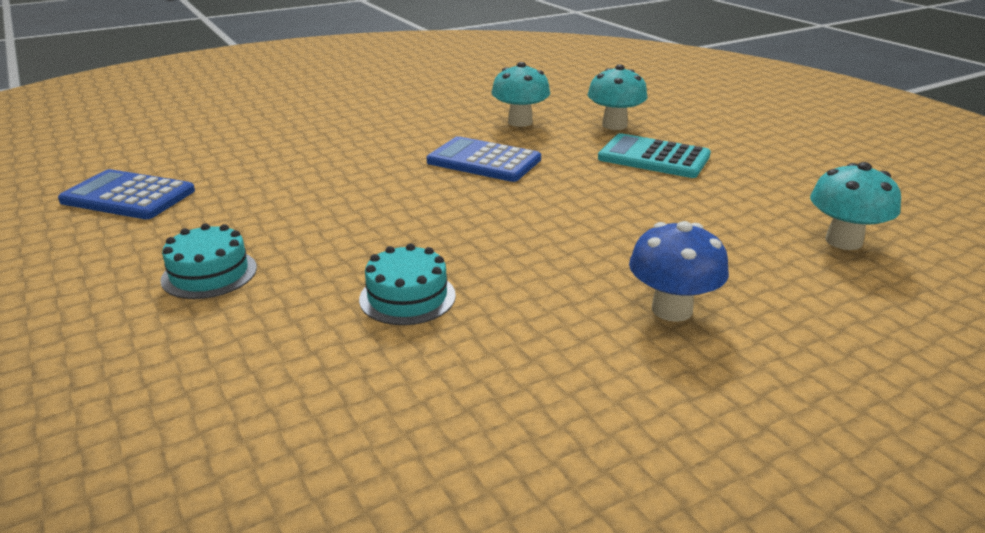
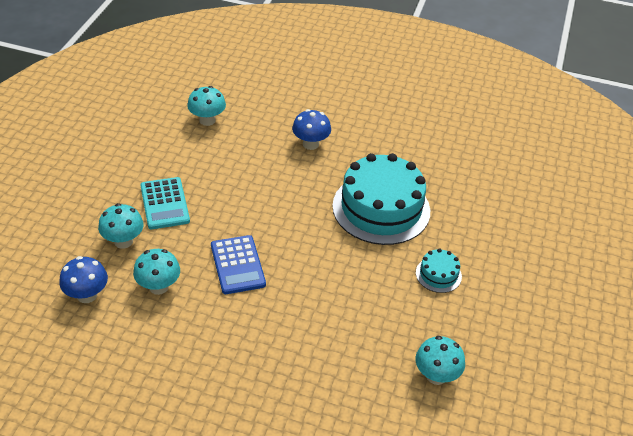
camera: 135 degrees left, 15 degrees up
blue calculator [58,169,195,219] -> turquoise mushroom [416,336,465,385]
turquoise cake [359,244,456,325] -> turquoise cake [332,153,430,245], size x2.27
none -> blue mushroom [59,256,108,303]

